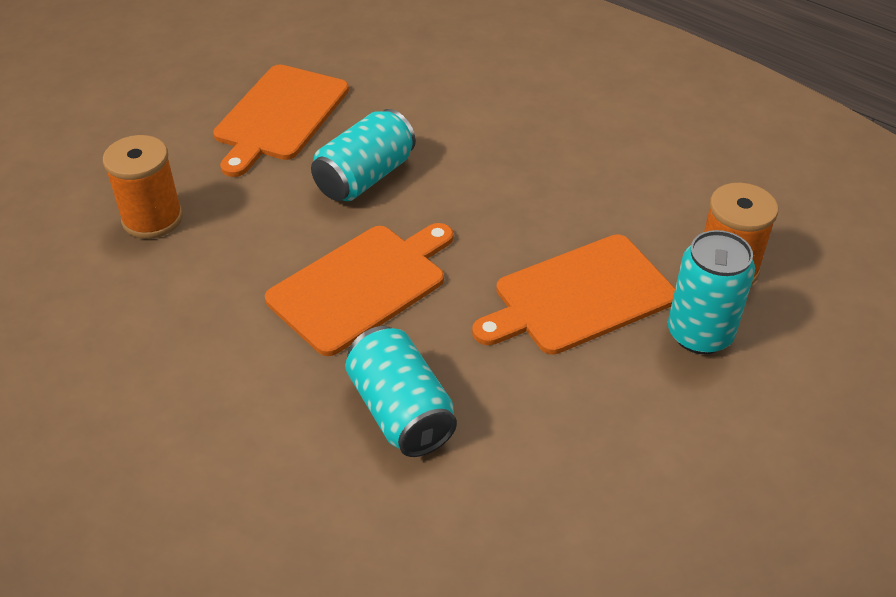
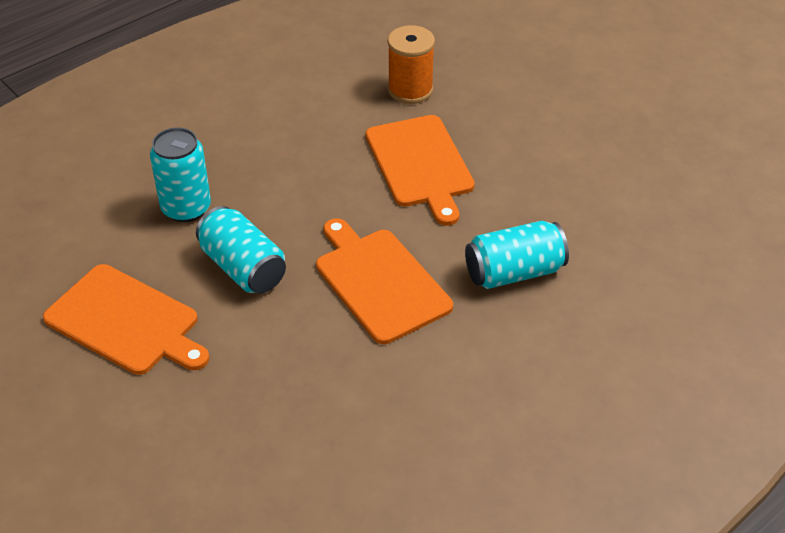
camera: 80 degrees left, 0 degrees up
orange spool [103,135,183,239] -> none
turquoise can [668,230,755,354] -> turquoise can moved to [150,127,211,222]

